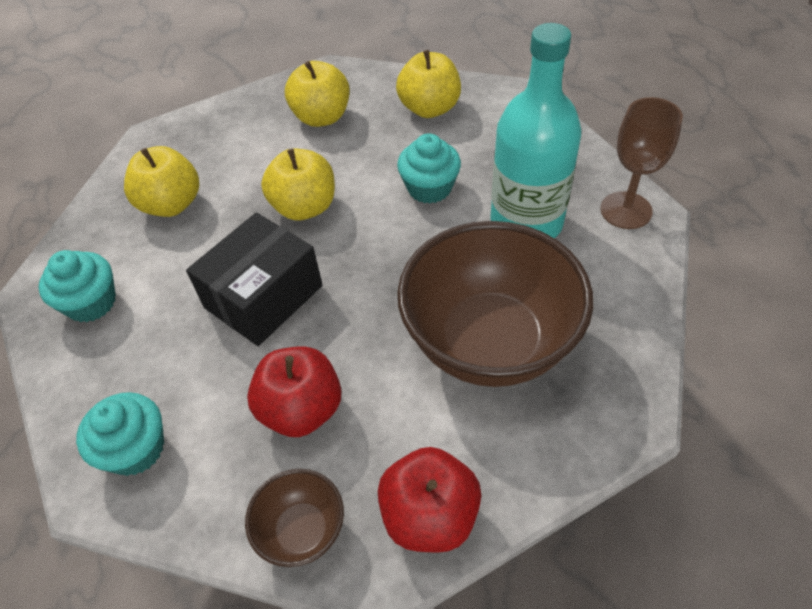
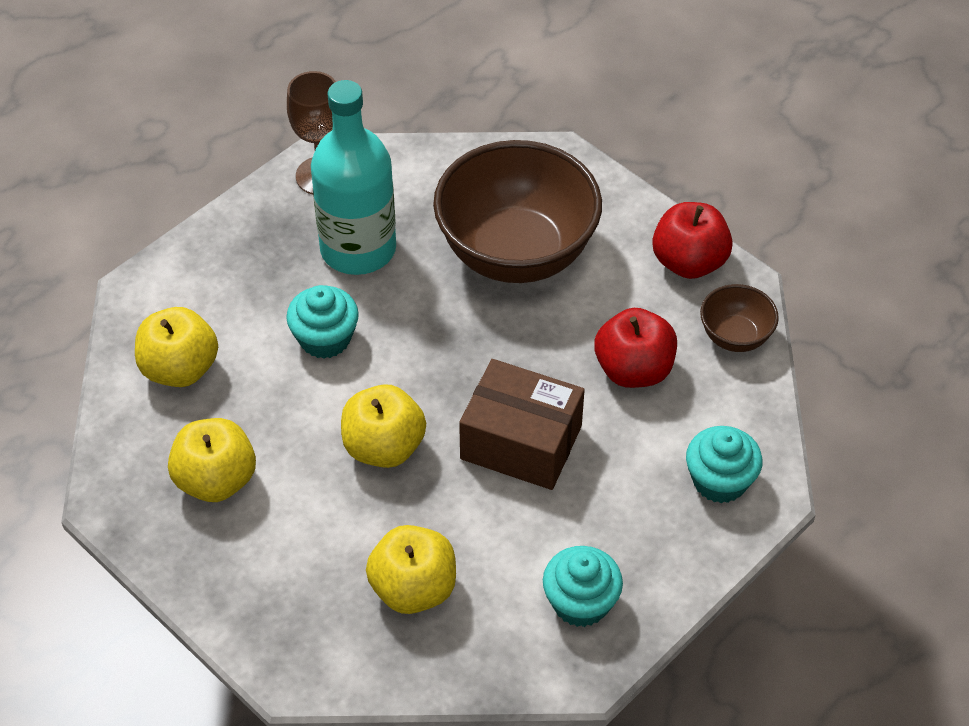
camera: 110 degrees left, 0 degrees up
black box [186,213,322,346] -> brown box [459,359,585,490]

